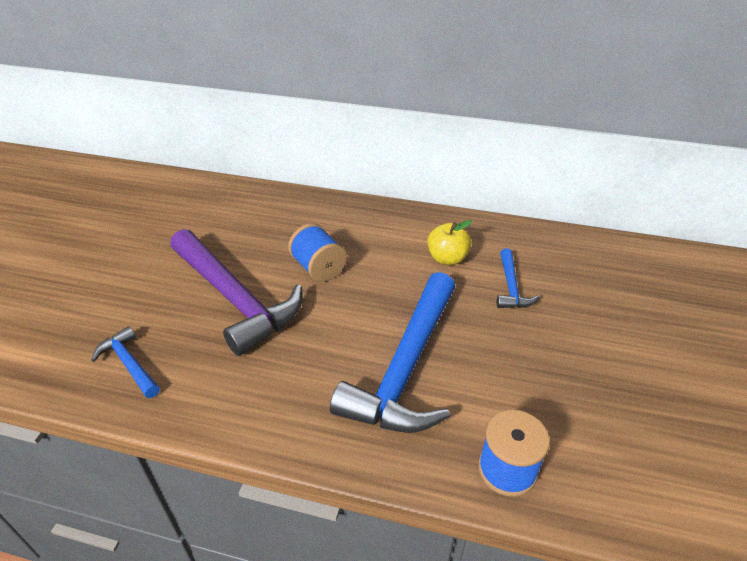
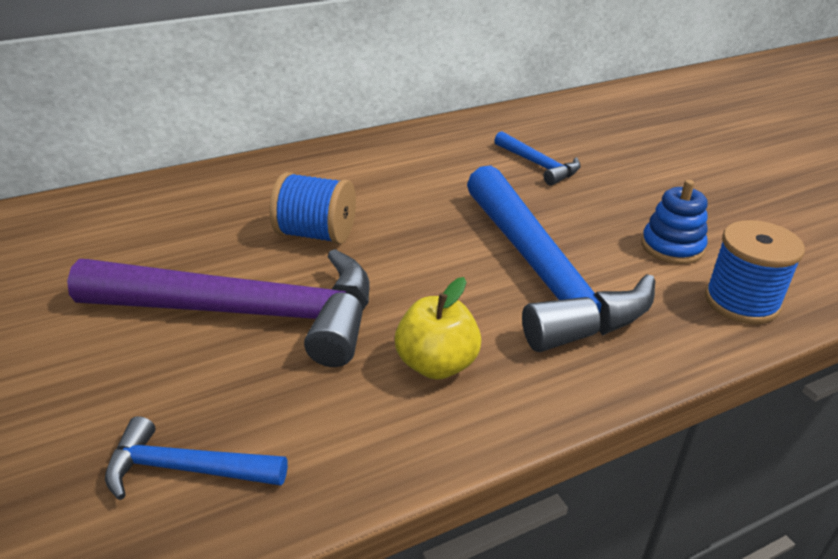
camera: 40 degrees left, 5 degrees down
yellow apple [427,220,472,265] -> yellow apple moved to [395,277,481,380]
none -> blue stacking toy [641,180,708,264]

